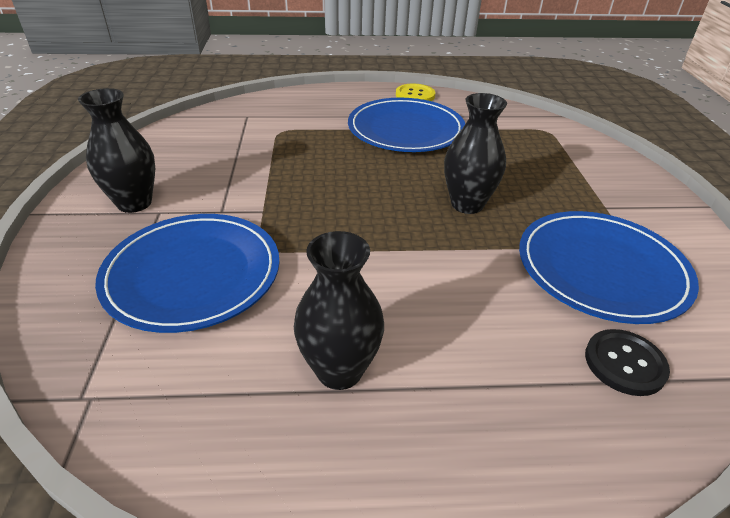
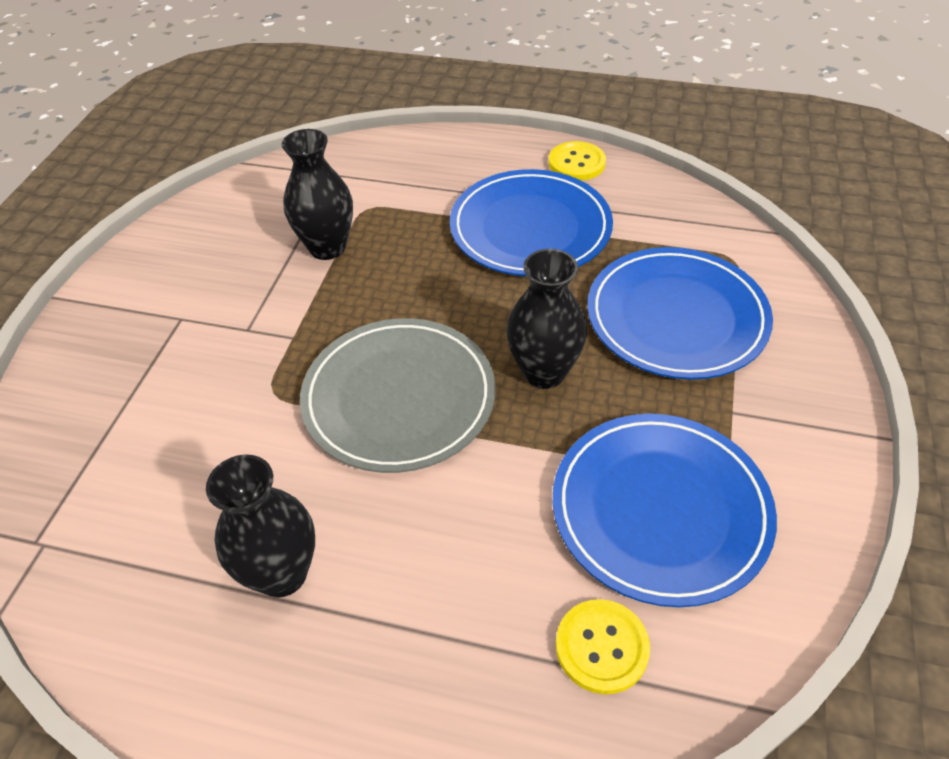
camera: 20 degrees right, 10 degrees up
black vase [78,88,155,213] -> black vase moved to [282,129,353,260]
blue plate [95,214,280,333] -> blue plate moved to [587,247,773,379]
black button [585,329,670,396] -> yellow button [556,599,650,694]
none -> grey plate [300,318,496,473]

